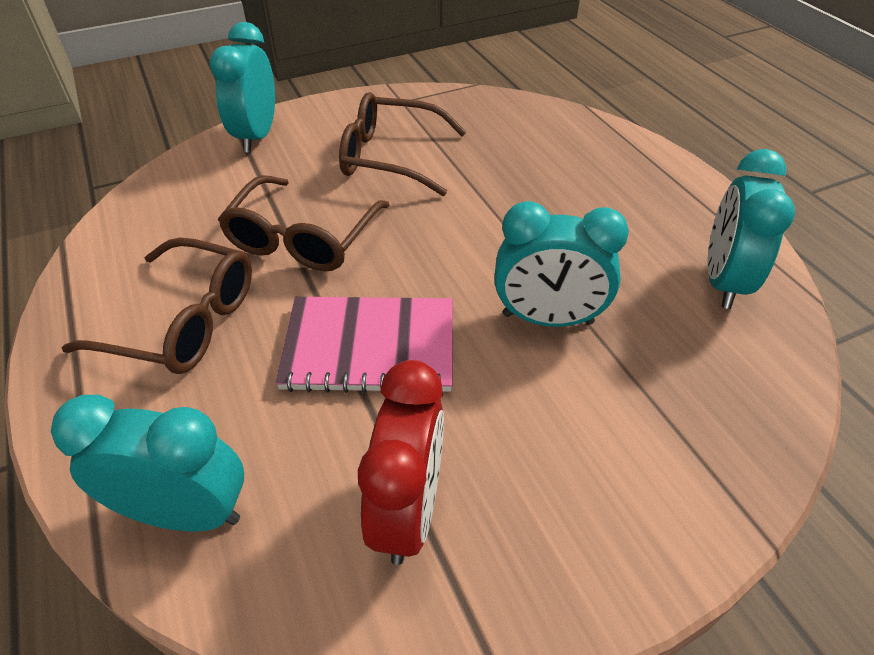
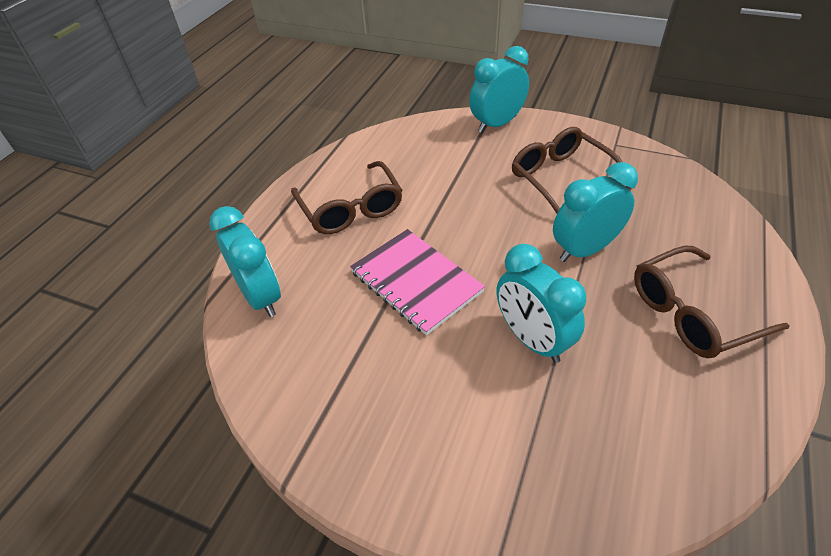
camera: 50 degrees right, 0 degrees up
brown glasses [218,175,389,272] -> brown glasses moved to [634,246,790,358]
red clock [358,360,444,565] -> none
turquoise clock [707,149,795,309] -> turquoise clock moved to [553,162,638,262]

